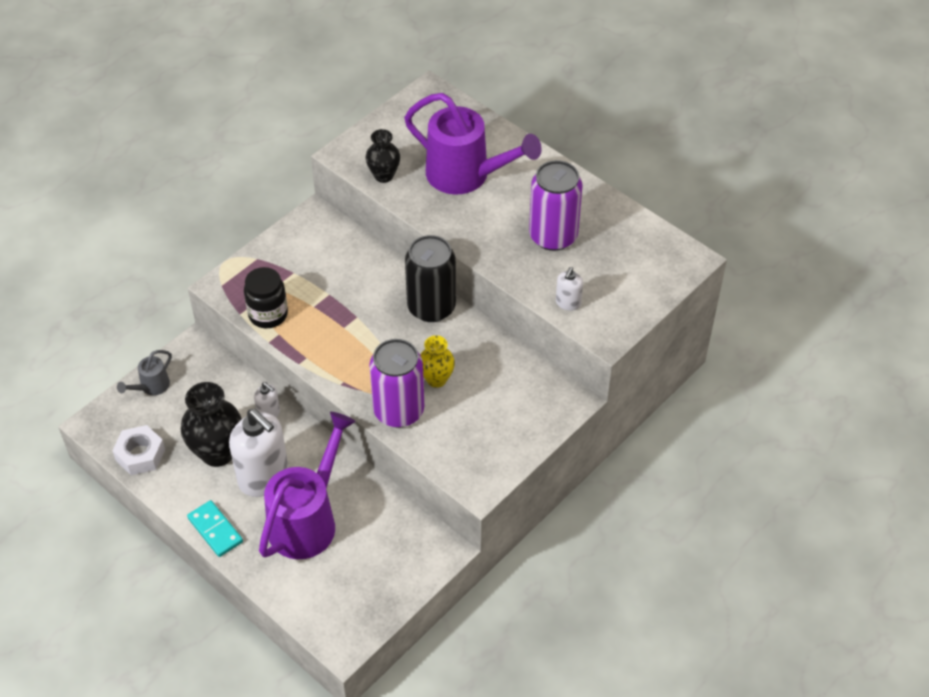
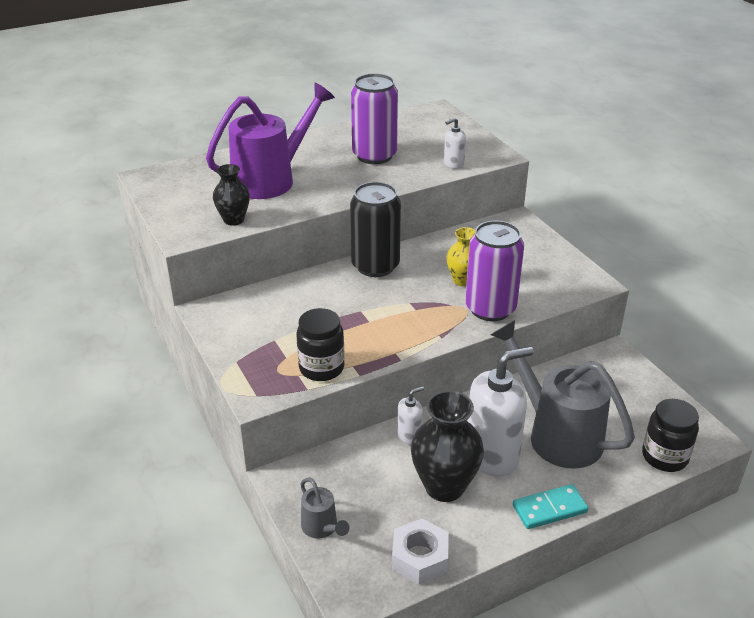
camera: 70 degrees left, 15 degrees down
purple watering can [259,412,356,559] -> grey watering can [490,320,635,469]
white soap dispenser [556,267,583,311] -> white soap dispenser turned 105 degrees clockwise [444,118,466,169]
none -> black jar [642,399,699,472]

